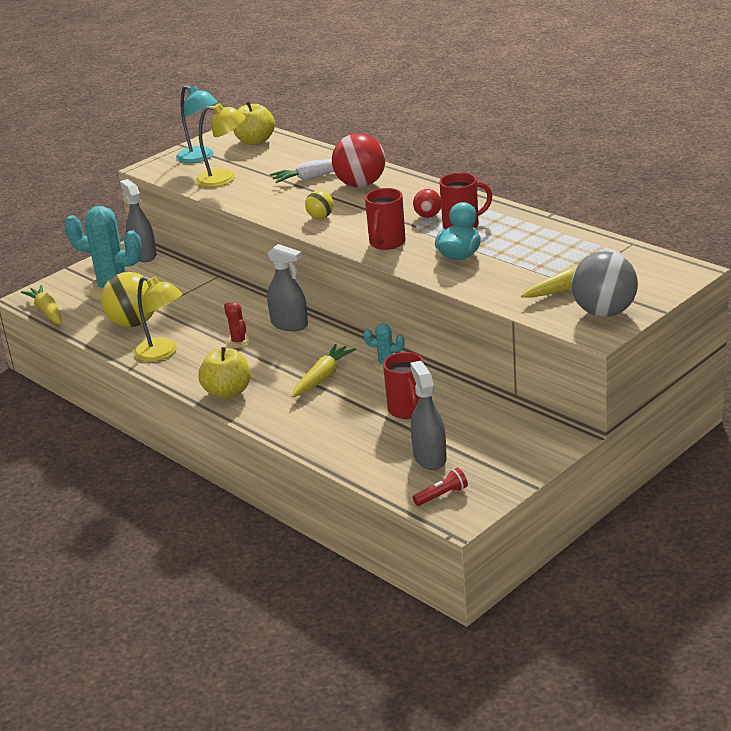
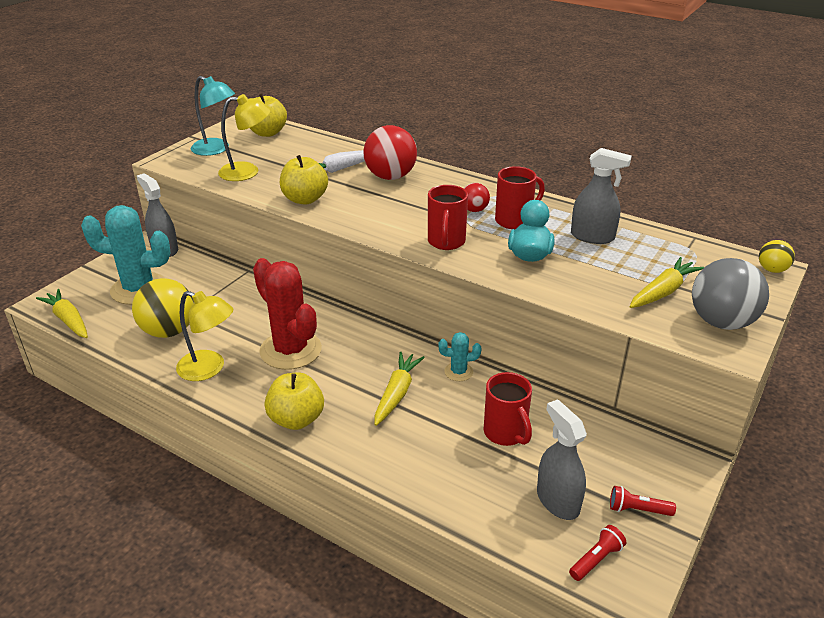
camera: 15 degrees left, 5 degrees up
red cactus [224,302,252,348] -> red cactus [253,258,322,370], size x2.20
grey spray bottle [267,244,308,331] -> grey spray bottle moved to [571,148,632,244]
yellow ball [305,190,334,219] -> yellow ball moved to [759,240,795,273]
none -> yellow apple [280,155,328,205]
none -> red flashlight [610,486,676,516]

